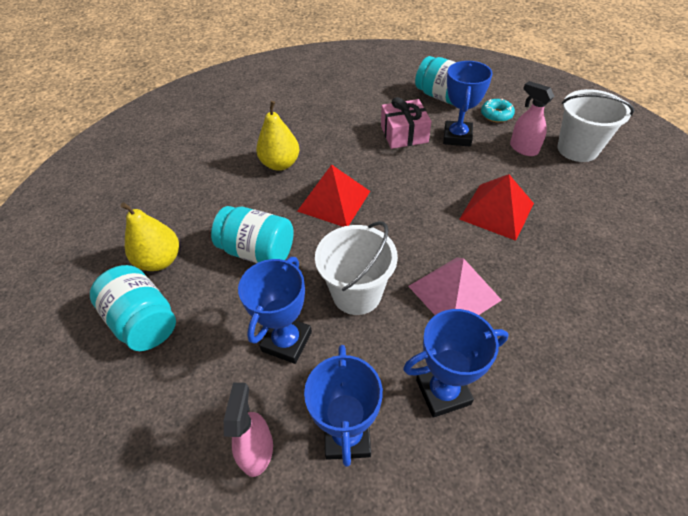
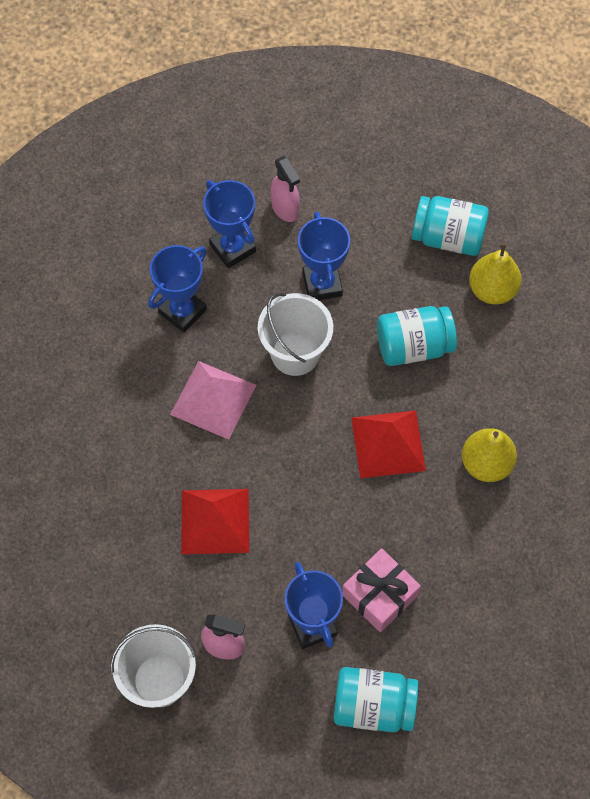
camera: 145 degrees right, 15 degrees up
turquoise donut [481,99,515,122] -> none

